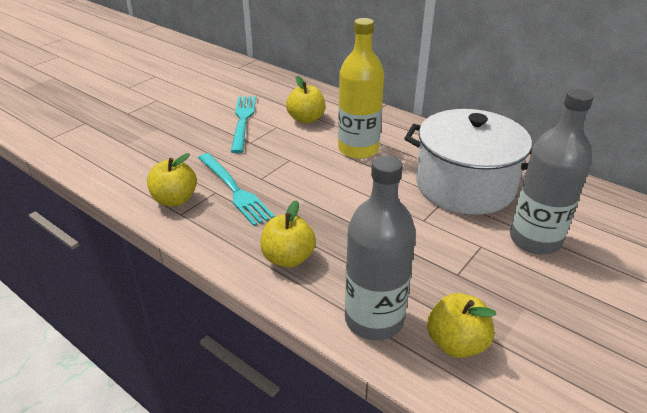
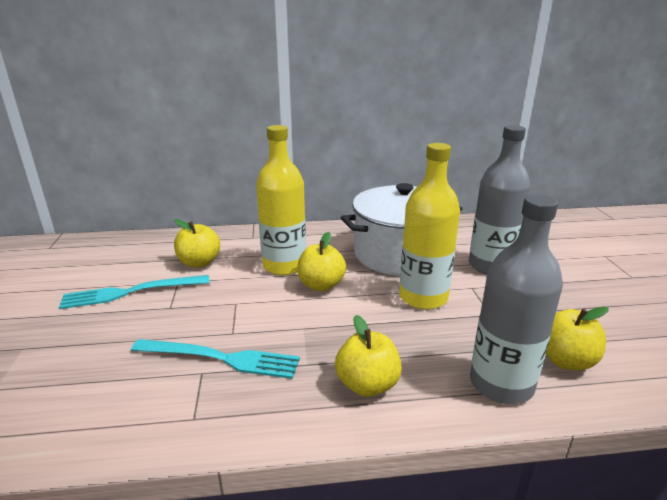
camera: 45 degrees left, 10 degrees down
yellow apple [147,153,197,206] -> yellow apple moved to [297,232,346,291]
turquoise fork [231,96,256,153] -> turquoise fork turned 60 degrees counterclockwise [59,275,210,309]
none -> yellow bottle [399,143,460,309]

